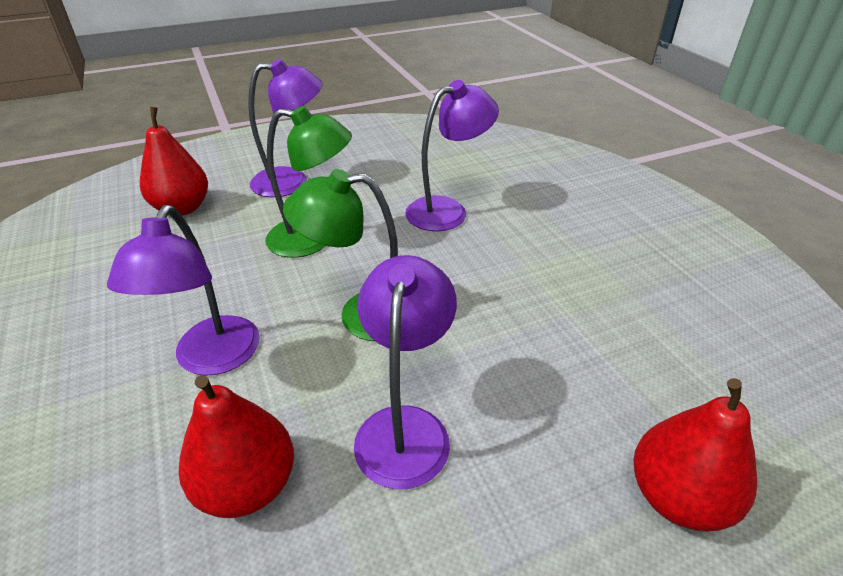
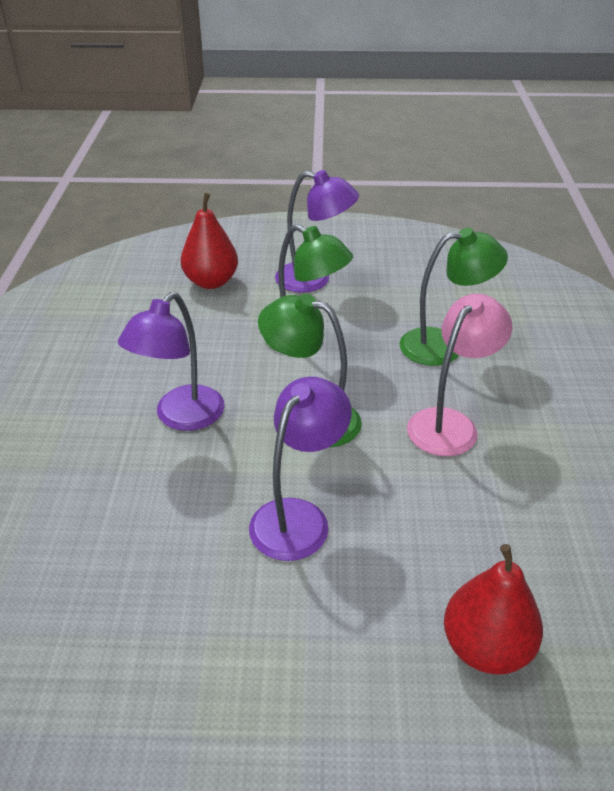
camera: 25 degrees right, 0 degrees up
red pear [179,375,294,518] -> none
purple lamp [405,80,499,231] -> green lamp [399,228,508,366]
none -> pink lamp [407,293,513,456]

